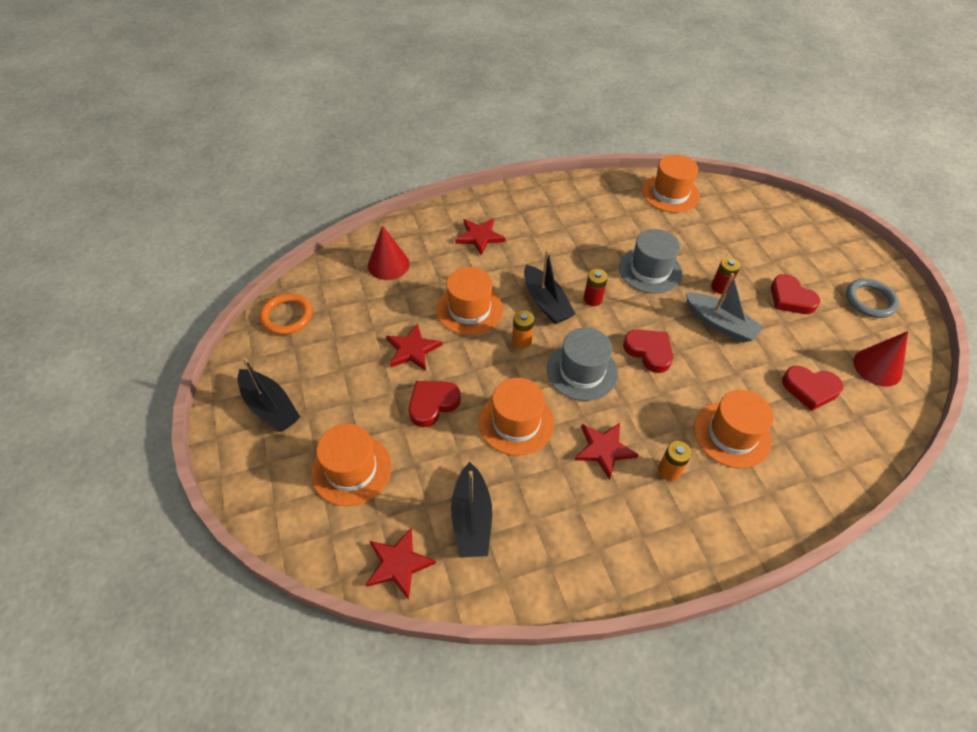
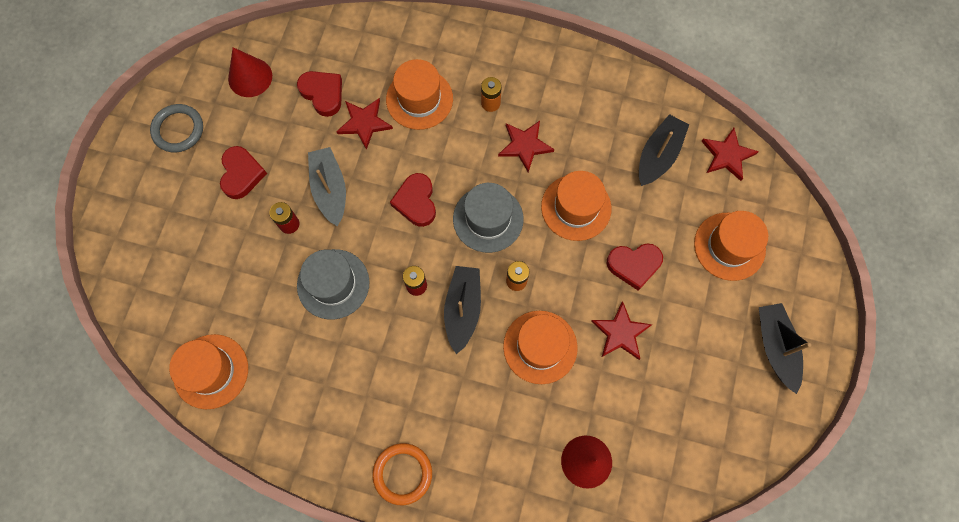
camera: 145 degrees left, 20 degrees up
orange ring [260,293,312,335] -> orange ring moved to [372,443,432,505]
red star [455,218,505,256] -> red star moved to [336,98,393,150]

